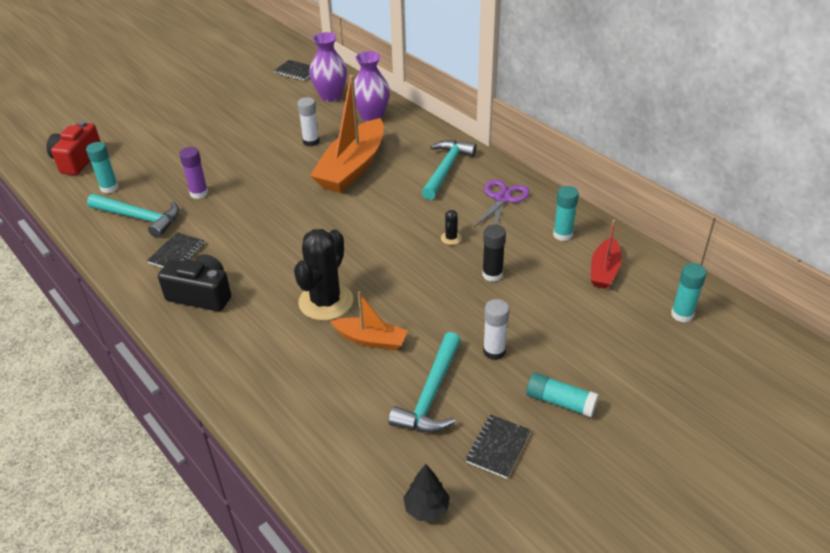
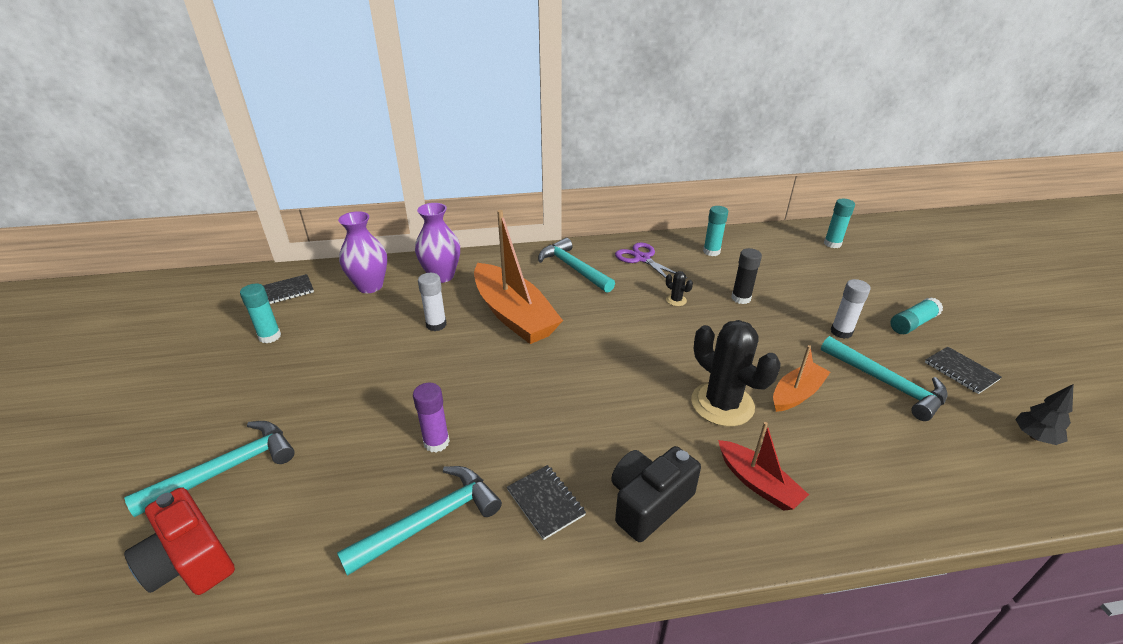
camera: 60 degrees left, 5 degrees down
turquoise glue stick [86,142,119,193] -> turquoise glue stick moved to [240,284,281,343]
red boat [591,219,622,289] -> red boat moved to [718,422,809,511]
none -> turquoise hammer [124,421,295,517]

